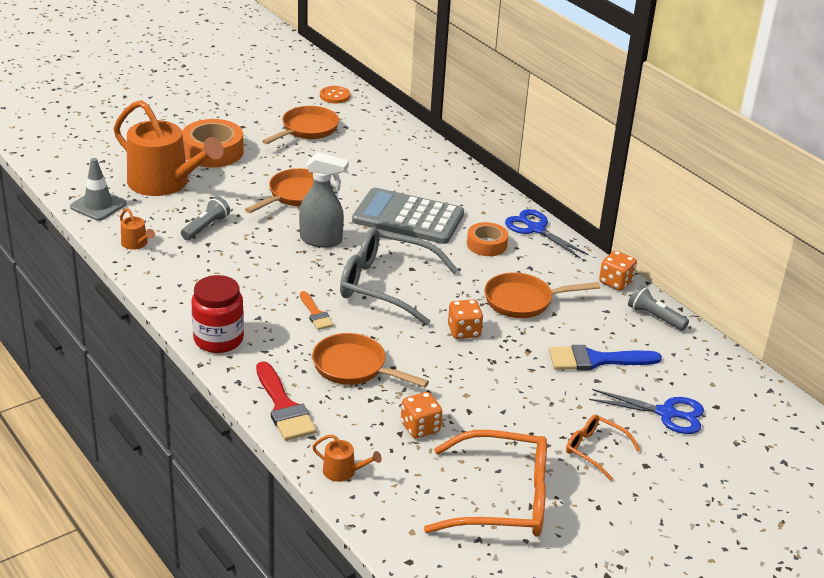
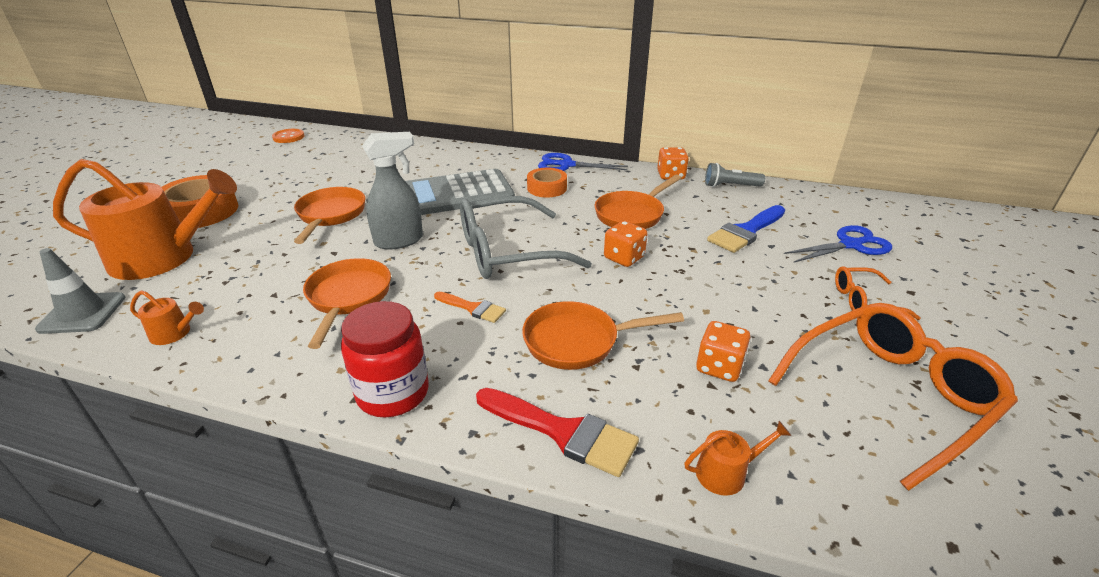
camera: 35 degrees left, 0 degrees up
grey flashlight [181,196,230,240] -> none
orange pan [262,106,339,144] -> orange pan moved to [303,258,391,349]

